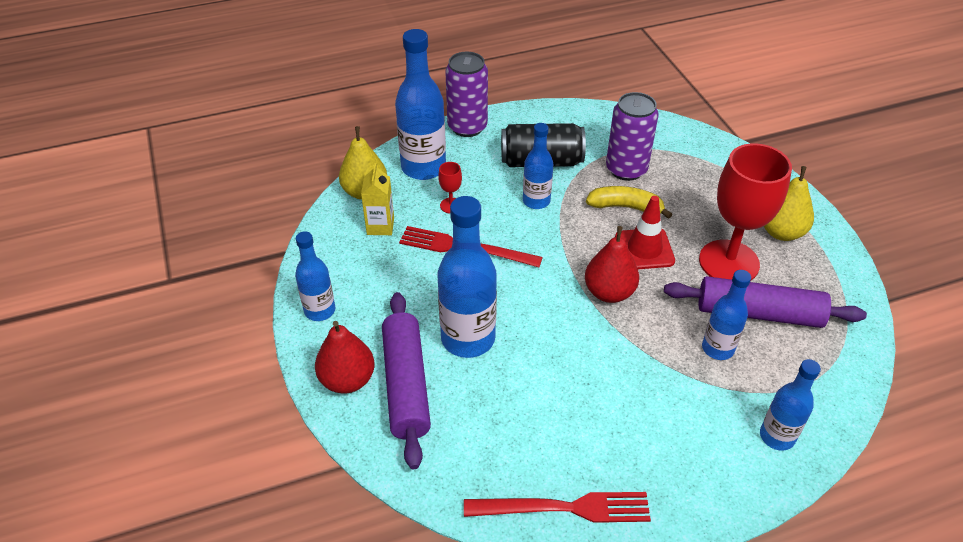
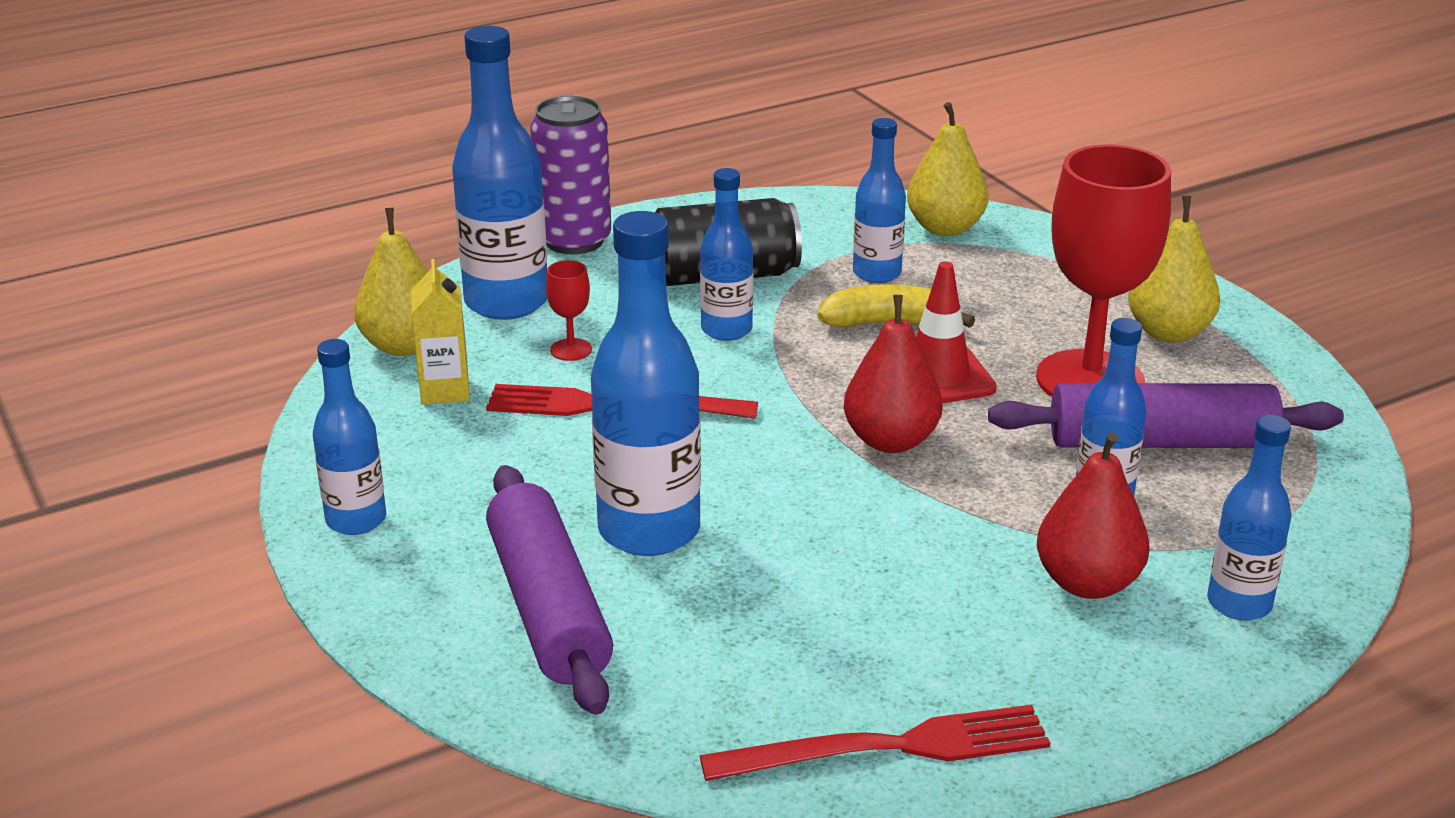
camera: 10 degrees left, 15 degrees down
red pear [315,321,375,393] -> red pear moved to [1037,433,1150,599]
purple can [606,92,659,181] -> blue bottle [853,118,906,283]
none -> yellow pear [907,102,988,236]

